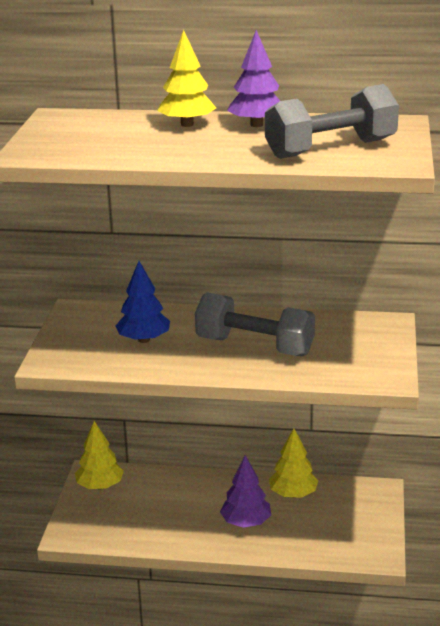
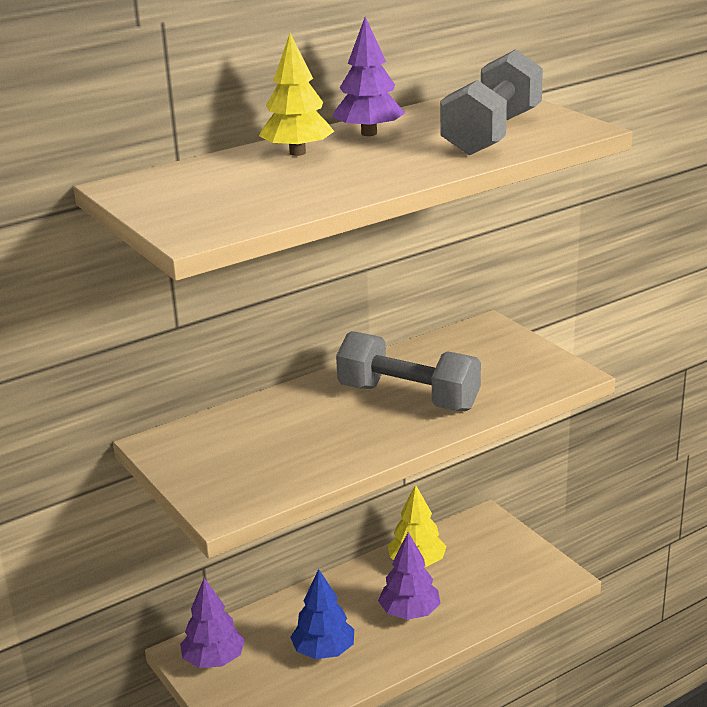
camera: 40 degrees left, 0 degrees up
yellow tree [75,421,124,489] -> purple tree [180,578,245,668]
blue tree [116,261,170,343] -> blue tree moved to [290,569,354,659]
grey dumbbell [195,292,315,356] -> grey dumbbell turned 45 degrees clockwise [336,331,481,411]

